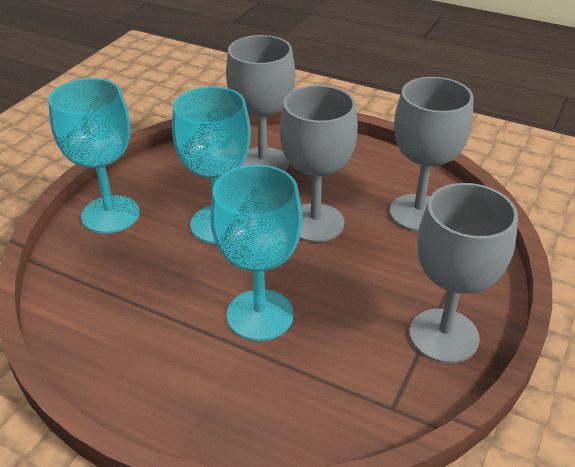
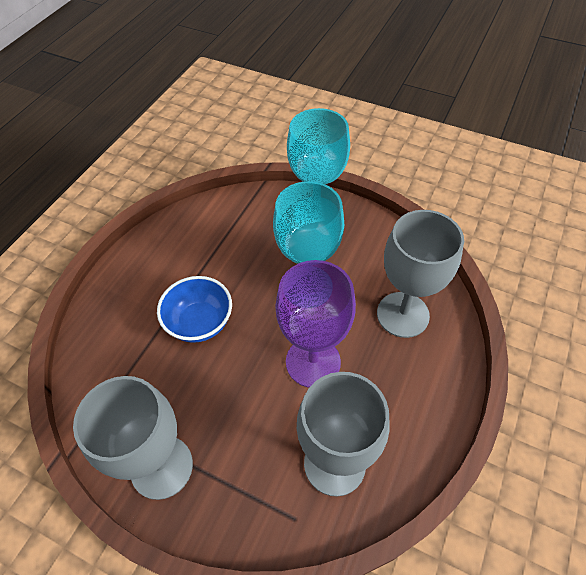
camera: 90 degrees right, 15 degrees up
turquoise goblet [211,164,302,341] -> blue bowl [157,276,232,343]
grey goblet [280,85,358,242] -> purple goblet [275,260,356,388]

